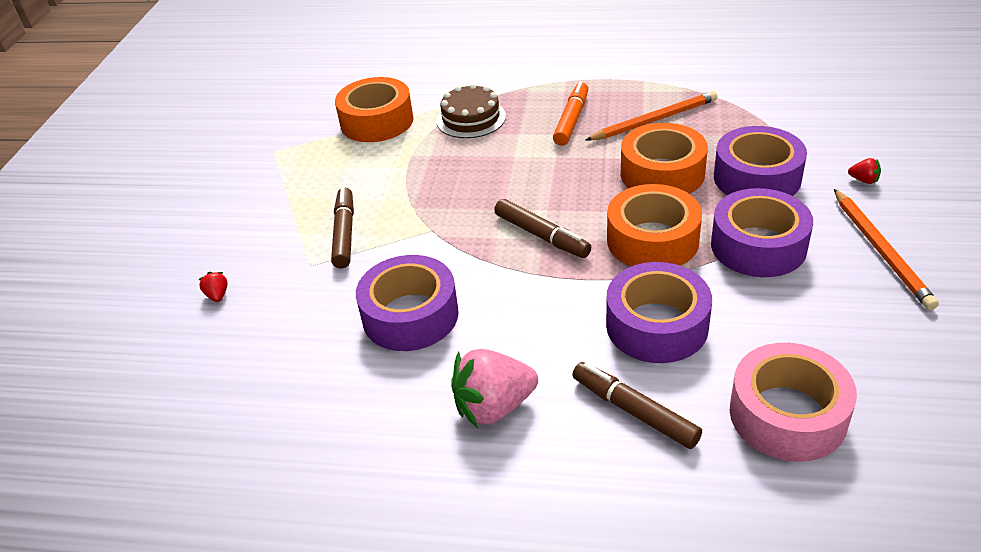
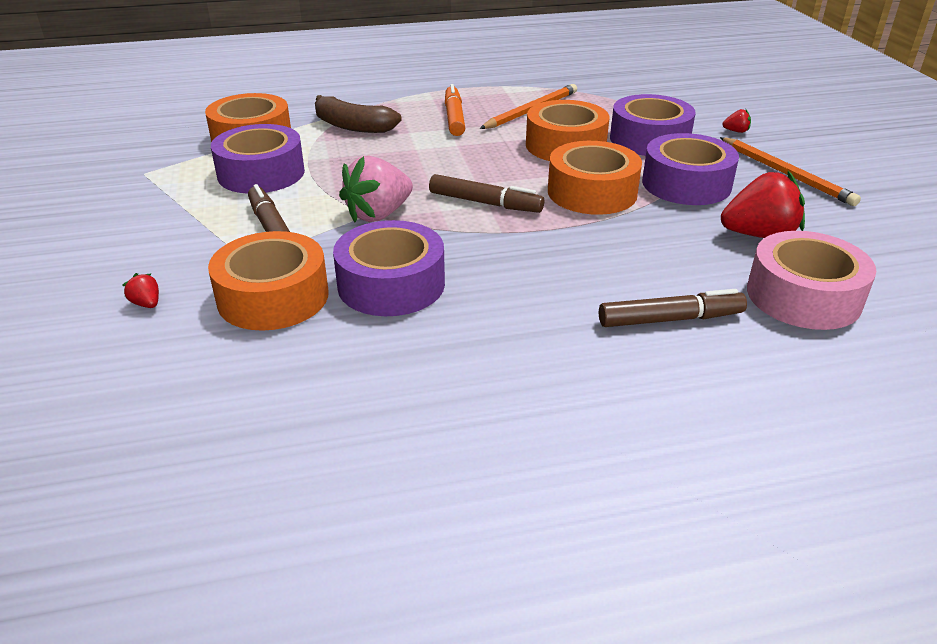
camera: 25 degrees left, 5 degrees down
brown cake [436,83,506,138] -> brown banana [315,95,402,133]
pink strawberry [451,349,538,428] -> pink strawberry moved to [339,156,413,222]
brown marker [572,362,702,449] -> brown marker turned 150 degrees clockwise [599,289,747,327]
purple tape [606,262,712,363] -> purple tape moved to [211,124,305,194]
none -> orange tape [208,231,329,331]
none -> red strawberry [721,171,805,238]

